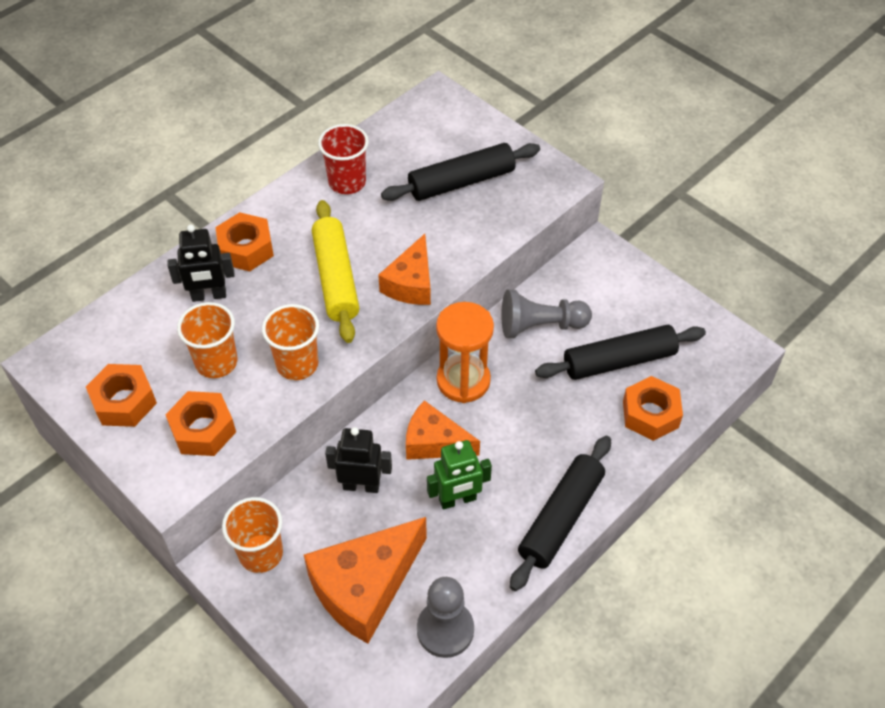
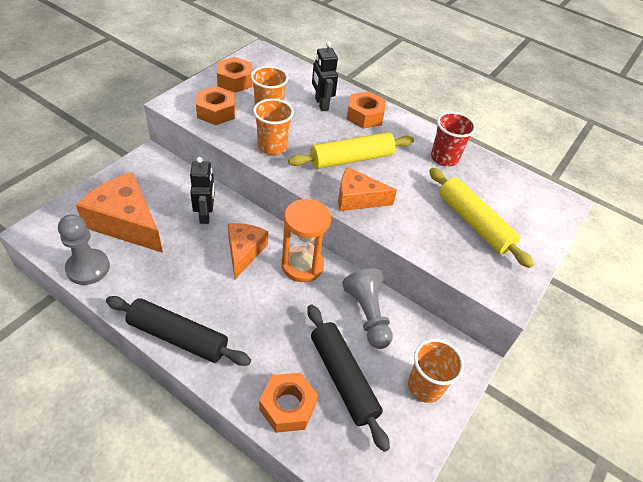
camera: 75 degrees right, 5 degrees down
orange cup [222,497,283,573] -> orange cup moved to [408,339,464,403]
black rolling pin [381,143,540,201] -> yellow rolling pin [429,168,534,268]
green robot [427,440,492,510] -> none

